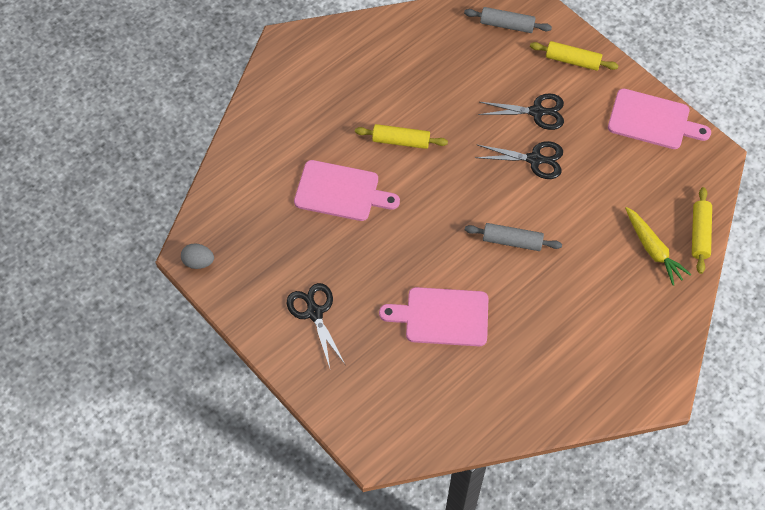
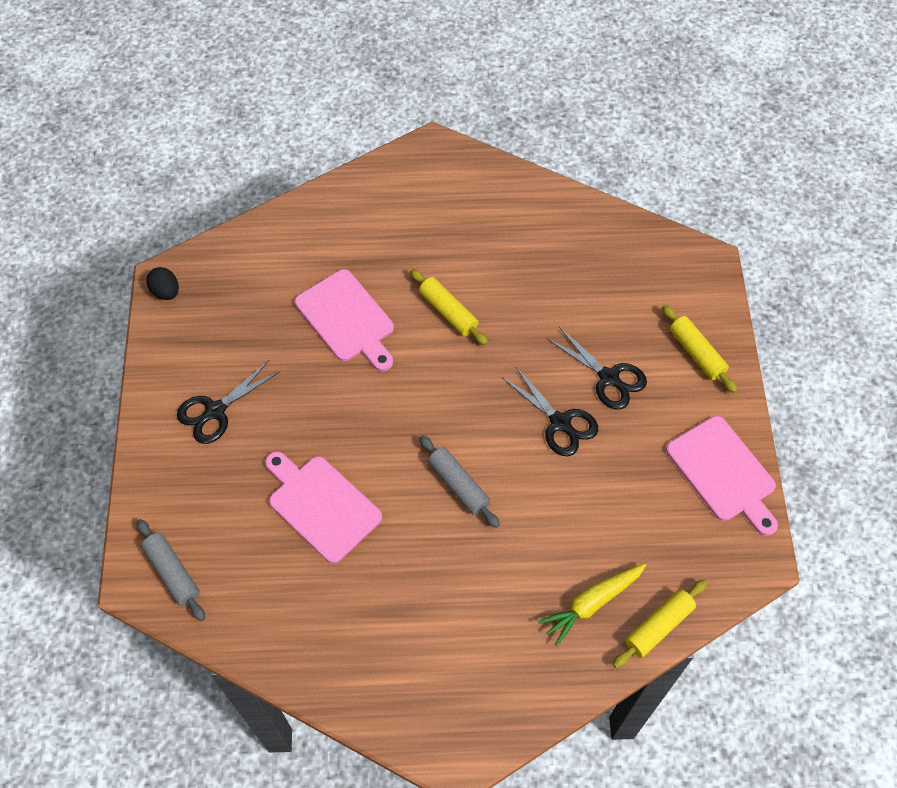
camera: 40 degrees right, 0 degrees up
grey egg [181,243,214,269] -> black egg [147,267,179,300]
black scissors [287,283,345,368] -> black scissors turned 150 degrees counterclockwise [177,360,280,444]
grey rolling pin [464,7,552,33] -> grey rolling pin moved to [137,519,205,621]
yellow carrot [625,207,692,285] -> yellow carrot turned 45 degrees clockwise [538,563,646,646]

